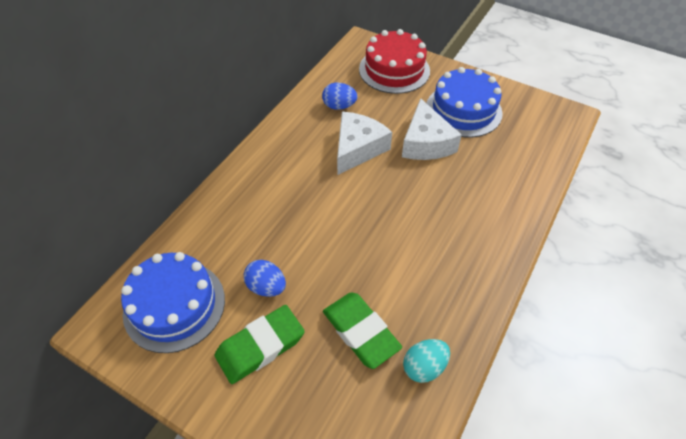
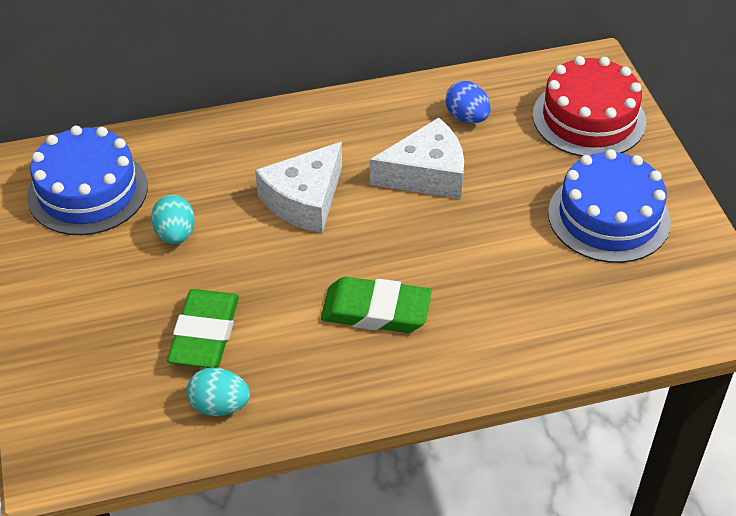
camera: 45 degrees right, 5 degrees down
green eraser [214,305,305,384] -> green eraser moved to [321,277,432,333]
blue egg [244,260,286,297] -> turquoise egg [151,195,195,244]
white cheese [402,98,462,160] -> white cheese moved to [255,142,342,233]

